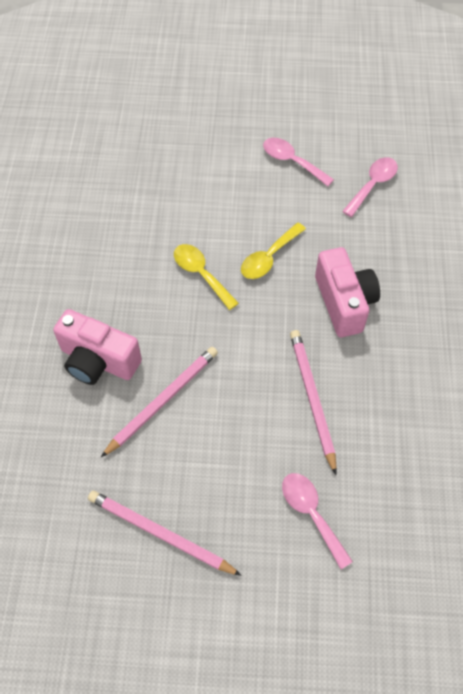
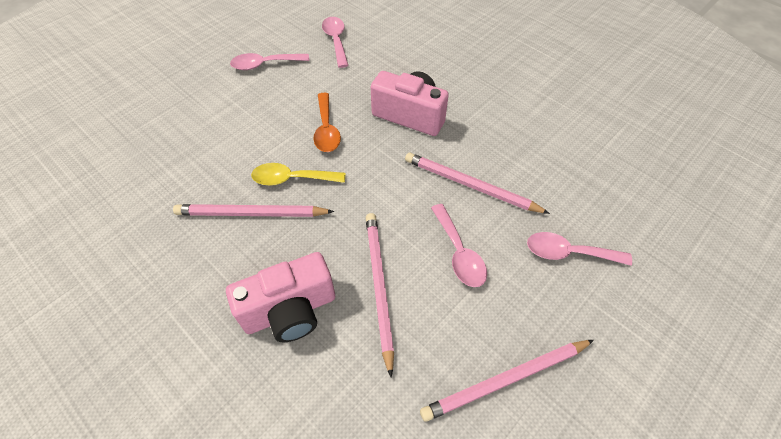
camera: 50 degrees left, 5 degrees down
yellow spoon [241,223,306,279] -> orange spoon [313,93,341,152]
none -> pink pencil [173,204,334,217]
none -> pink spoon [431,204,487,287]

